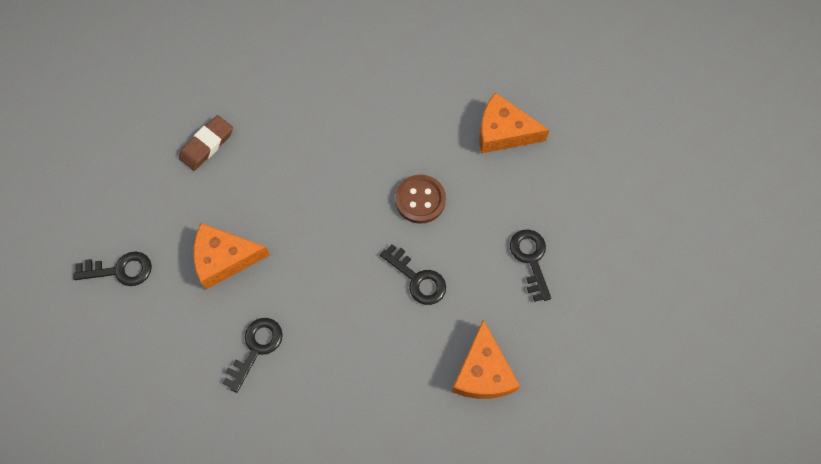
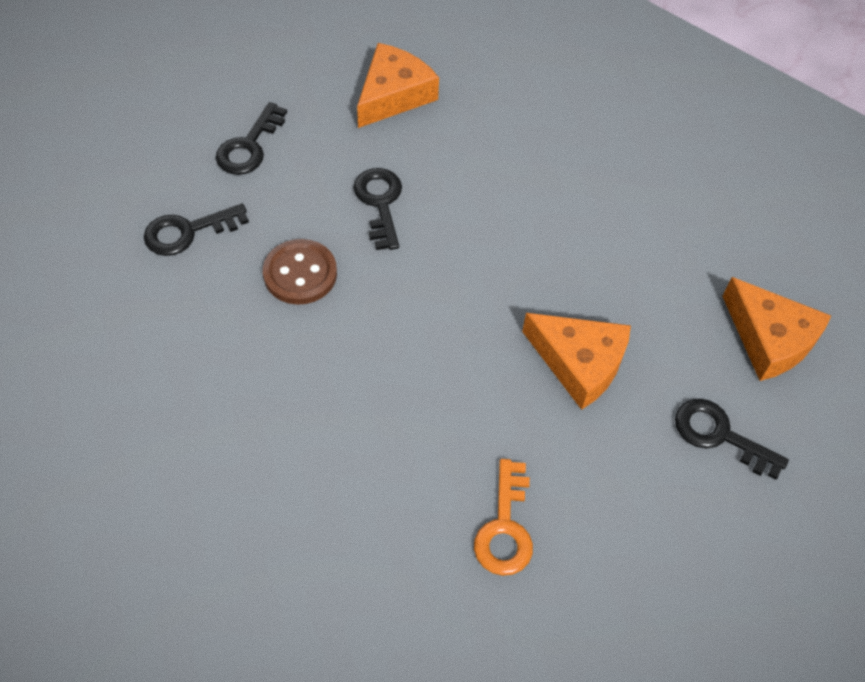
camera: 145 degrees left, 10 degrees down
brown eraser [179,115,233,171] -> orange key [474,459,533,576]
black key [223,318,283,393] -> black key moved to [144,203,249,256]
orange cheese [479,93,549,153] -> orange cheese moved to [722,277,831,381]

